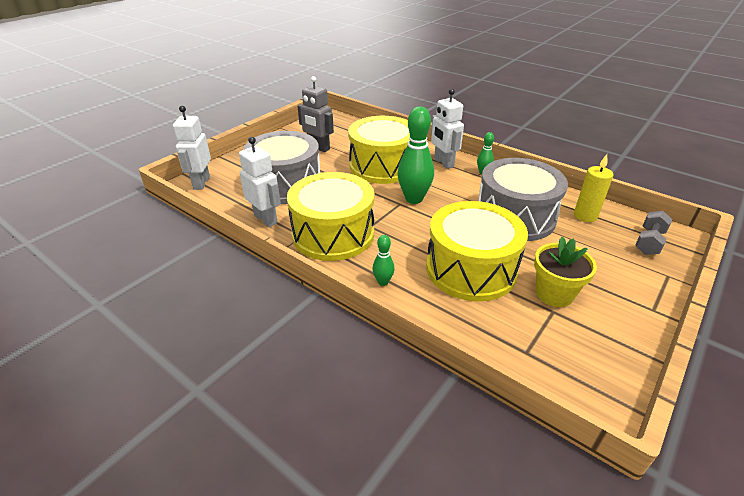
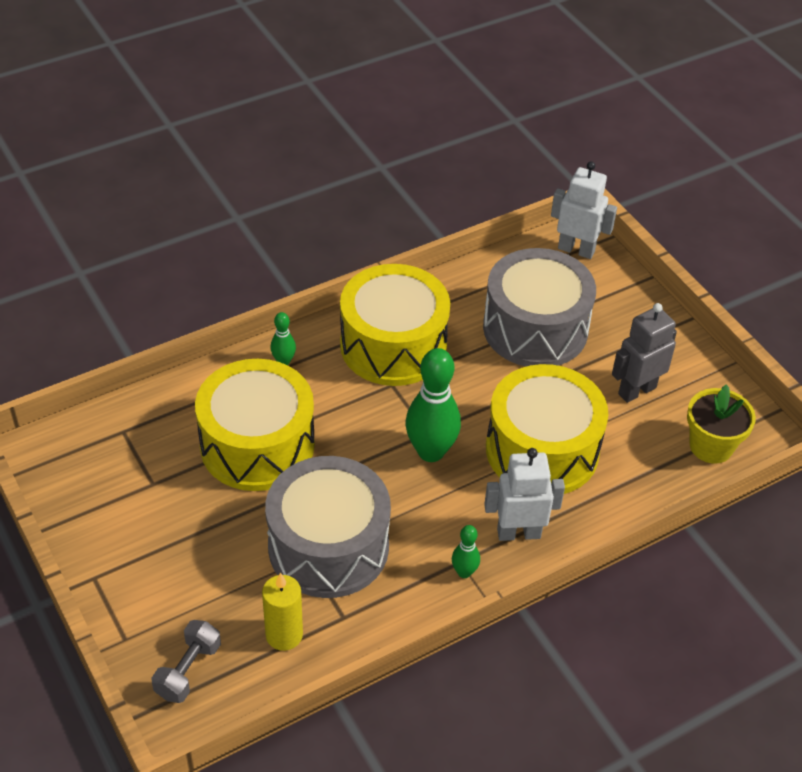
camera: 110 degrees right, 10 degrees up
white robot [239,137,281,227] -> none
yellow flower pot [534,237,597,307] -> yellow flower pot moved to [687,384,756,464]
grey dumbbell [635,211,672,255] -> grey dumbbell turned 60 degrees clockwise [151,620,221,703]

